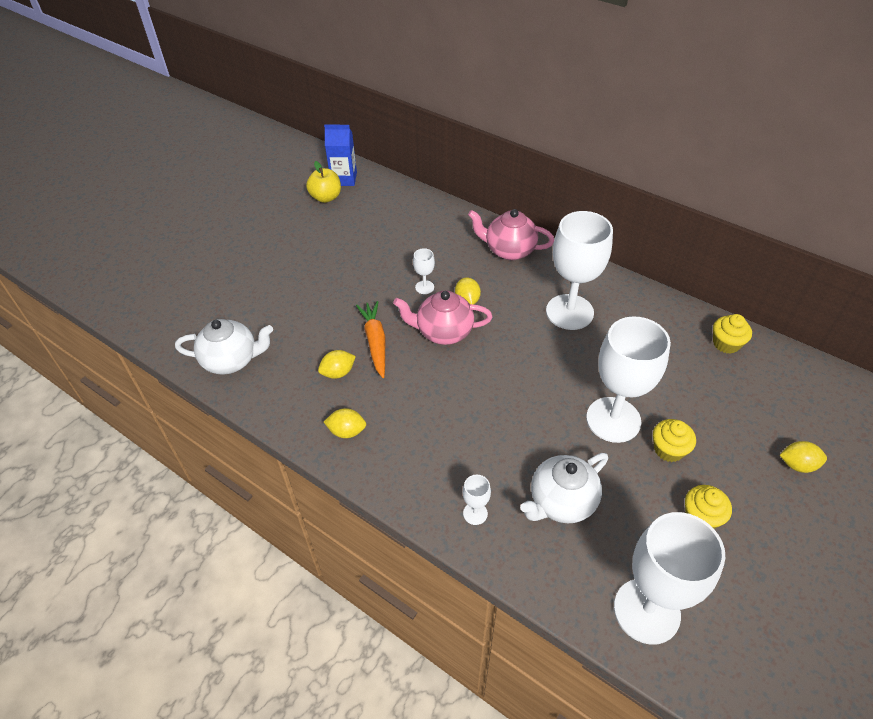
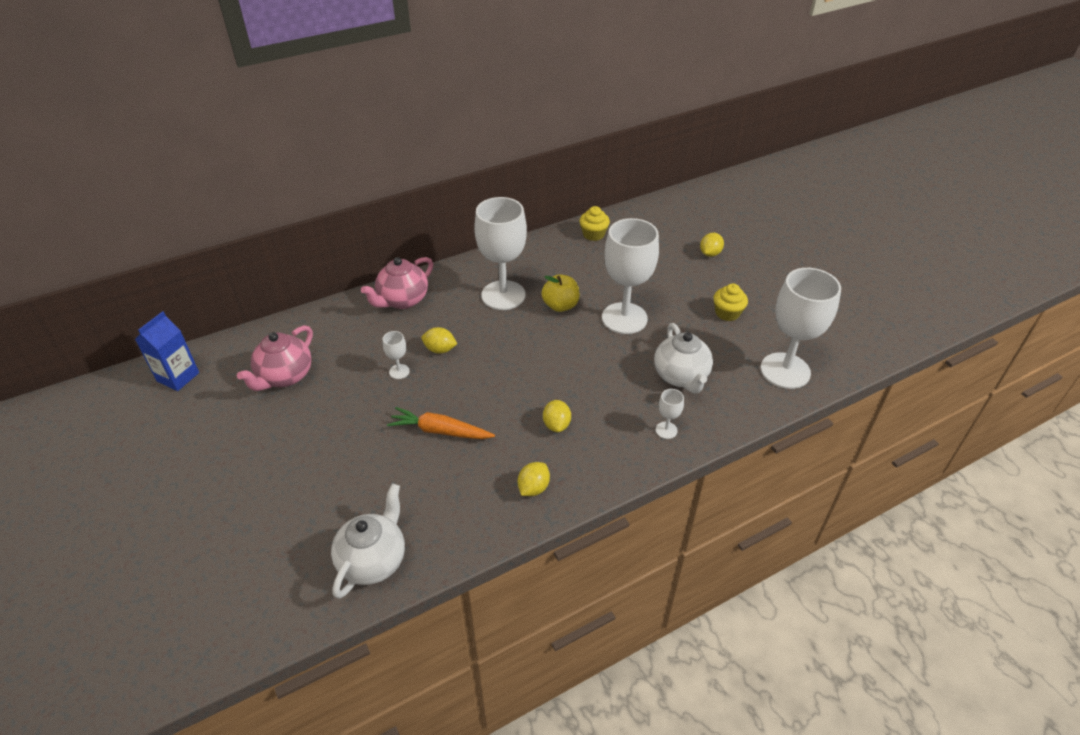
camera: 65 degrees left, 5 degrees down
yellow apple [306,161,341,203] -> yellow apple moved to [541,274,580,312]
yellow lemon [318,350,356,379] -> yellow lemon moved to [543,400,571,432]
pink teapot [393,290,492,345] -> pink teapot moved to [237,325,313,391]
yellow cupcake [653,419,696,462] -> none

